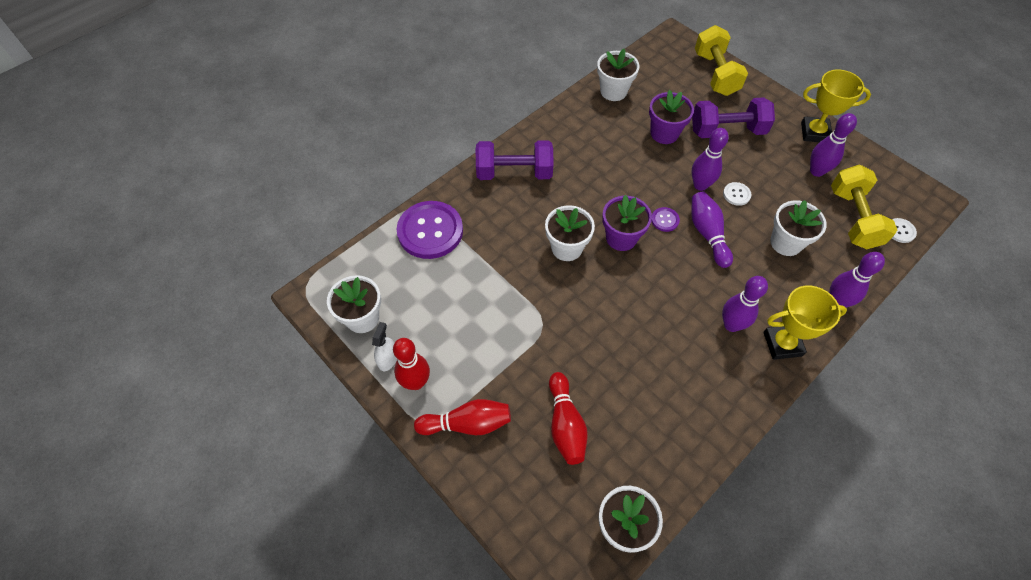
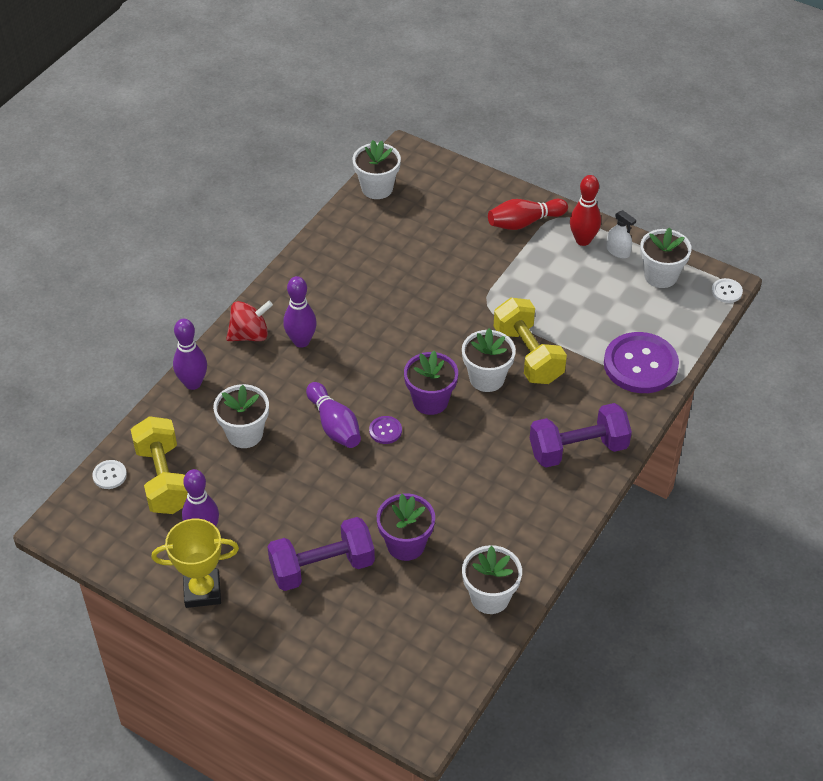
camera: 165 degrees right, 10 degrees down
white spray bottle [372,322,397,371] -> white spray bottle turned 45 degrees counterclockwise [606,210,636,258]
red bowling pin [549,372,588,465] -> none
purple bowling pin [692,128,729,191] -> none
yellow dumbbell [695,25,748,96] -> yellow dumbbell moved to [493,298,567,384]
white button [723,182,751,206] -> white button moved to [712,278,743,303]
yellow trophy [763,286,847,360] -> red spinning top [226,301,273,341]

